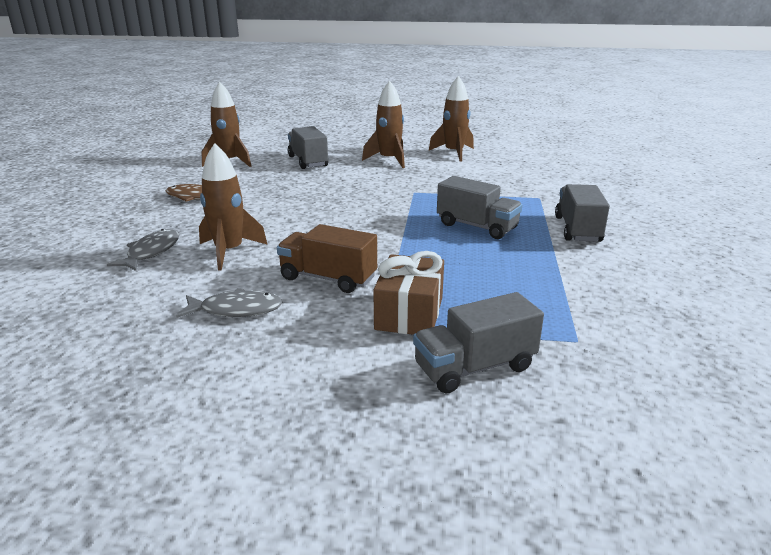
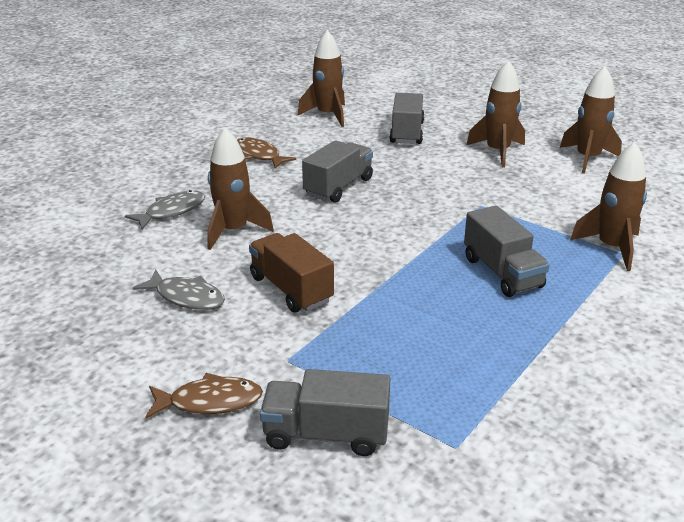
camera: 30 degrees right, 5 degrees up
brown gift [373,251,444,335] -> none
grey truck [555,184,610,242] -> grey truck moved to [302,140,373,203]
none -> brown fish [145,373,263,419]
none -> brown rocket [570,142,647,271]

